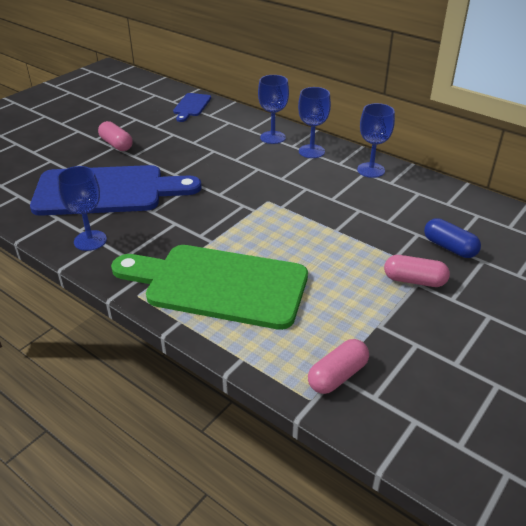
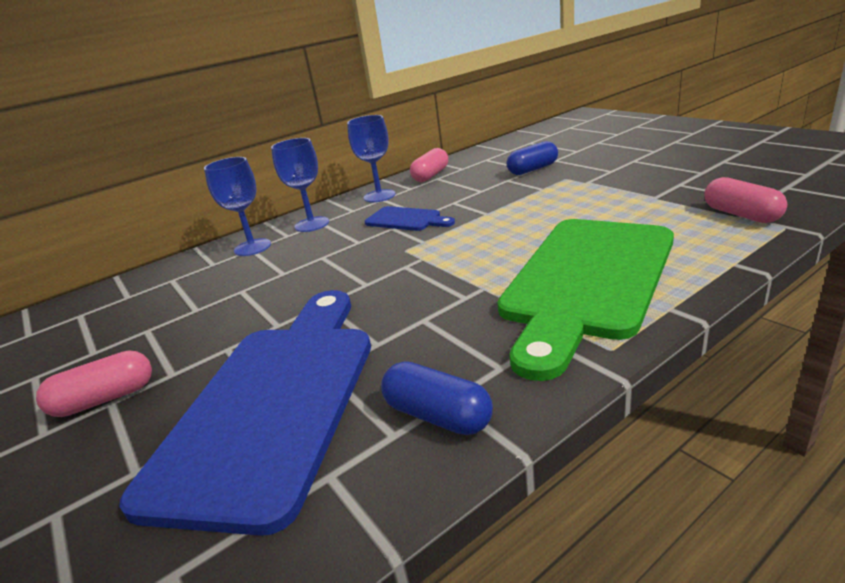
camera: 70 degrees left, 10 degrees down
blue goblet [57,166,107,251] -> blue capsule [381,361,493,435]
blue cutting board [173,93,211,122] -> blue cutting board moved to [365,206,455,231]
pink capsule [384,255,450,287] -> pink capsule moved to [410,148,448,182]

